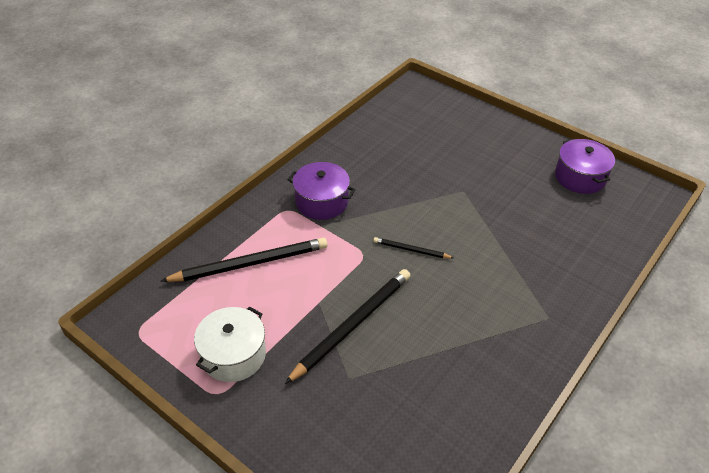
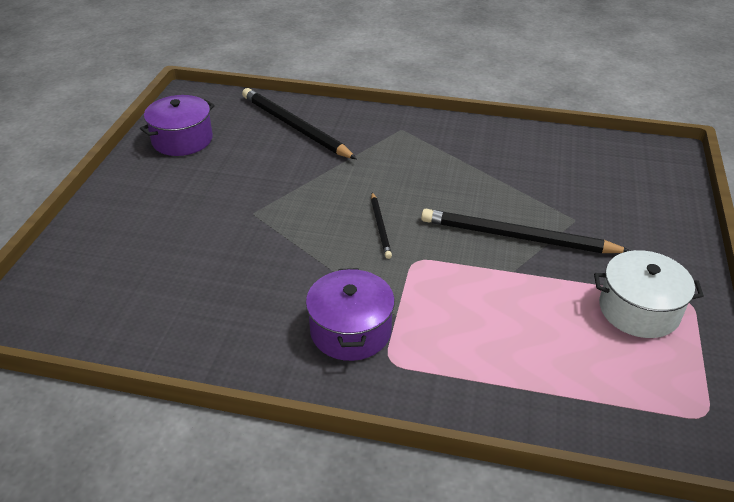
camera: 115 degrees left, 5 degrees down
black pencil [161,238,328,282] -> black pencil moved to [242,88,357,159]

